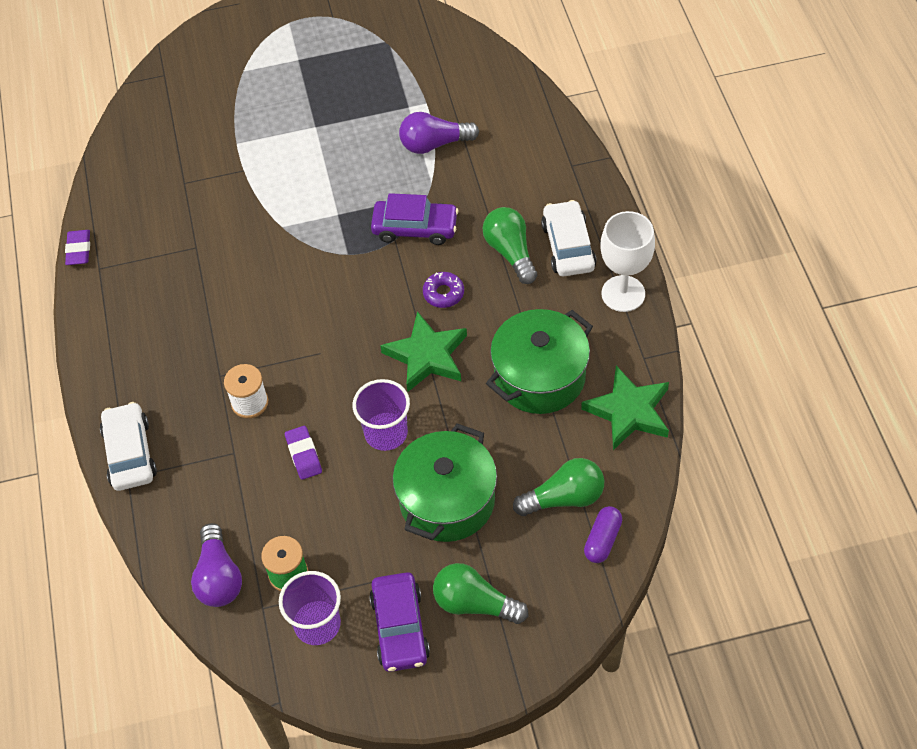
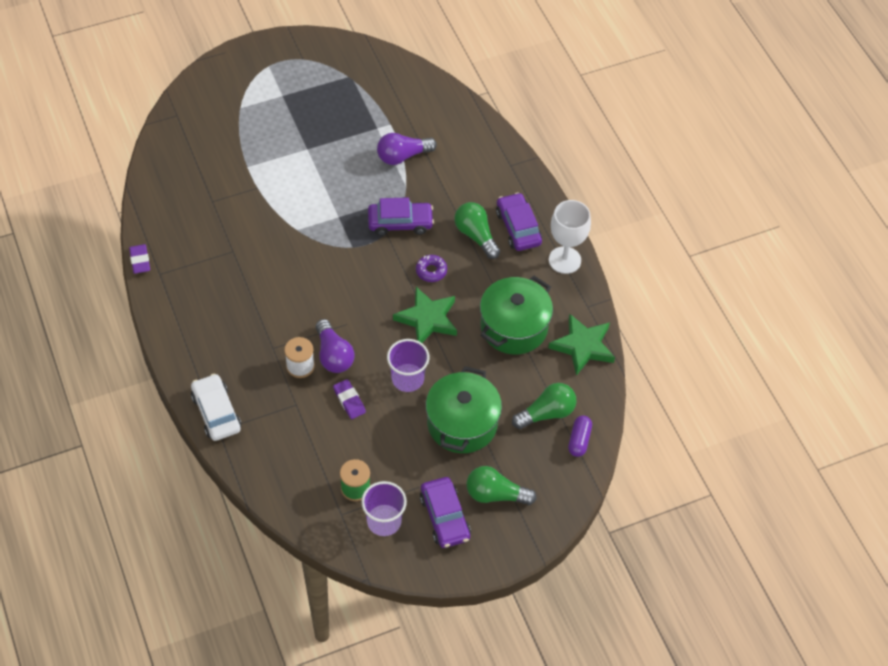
camera: 15 degrees left, 0 degrees up
purple light bulb [191,523,242,607] -> purple light bulb moved to [316,319,354,373]
white car [541,200,597,276] -> purple car [496,192,542,251]

